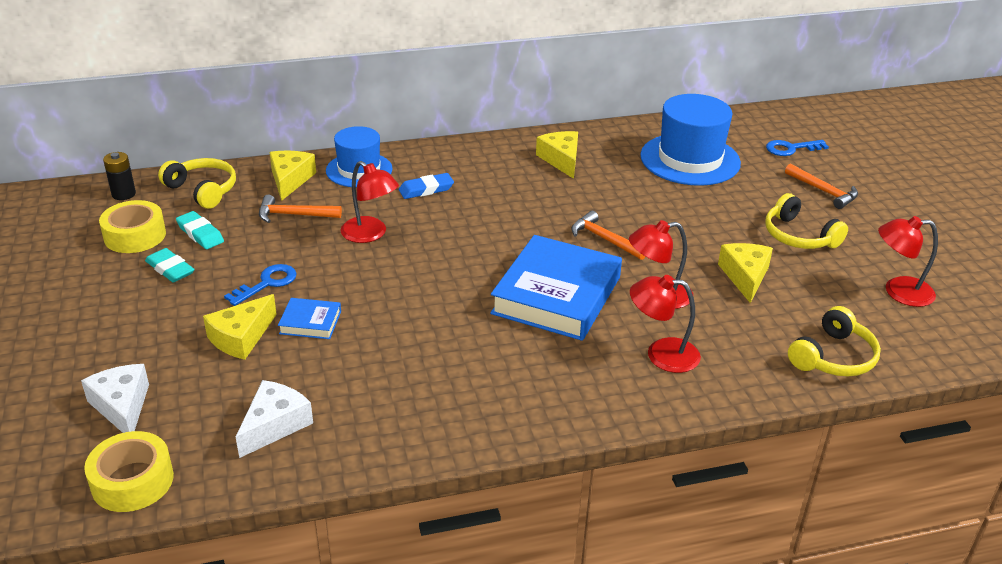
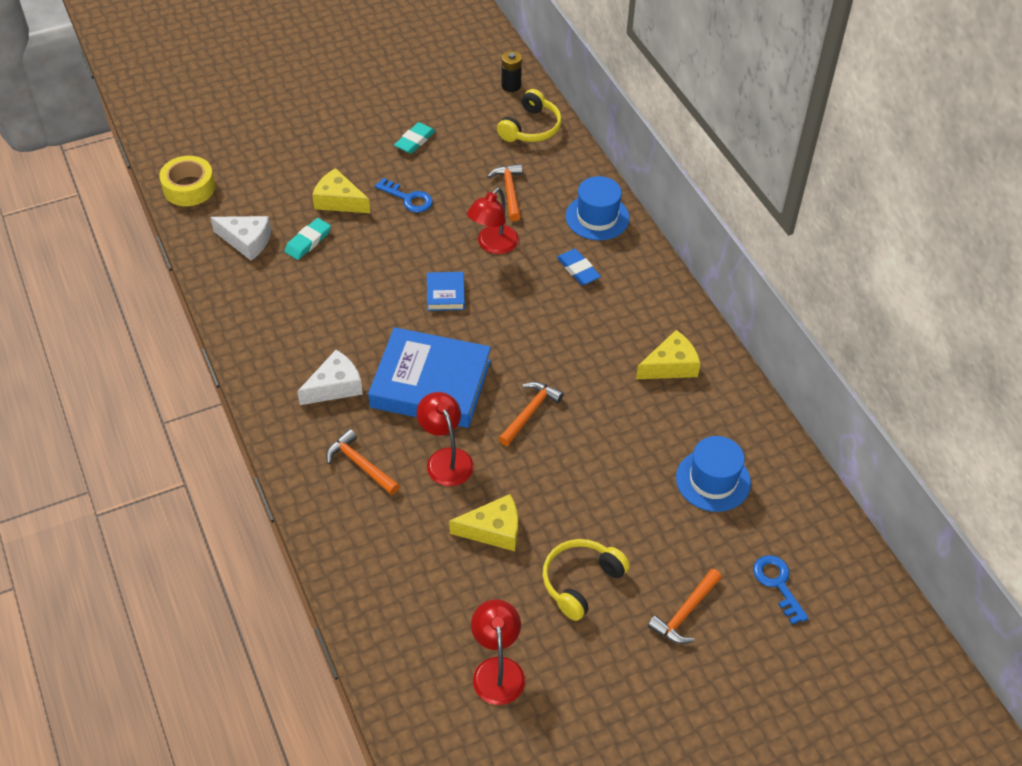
camera: 80 degrees right, 15 degrees up
white cheese [81,364,149,433] -> white cheese moved to [297,350,363,405]
yellow tape [99,200,166,253] -> none
turquoise eraser [176,211,224,249] -> turquoise eraser moved to [285,218,331,260]
yellow cheese [269,151,316,201] -> none
blue book [278,298,341,339] -> blue book moved to [427,272,465,311]
red lamp [630,275,701,373] -> orange hammer [326,429,400,495]
blue hat [640,94,741,186] -> blue hat [676,436,751,512], size x0.65
yellow headphones [788,306,881,377] -> none

